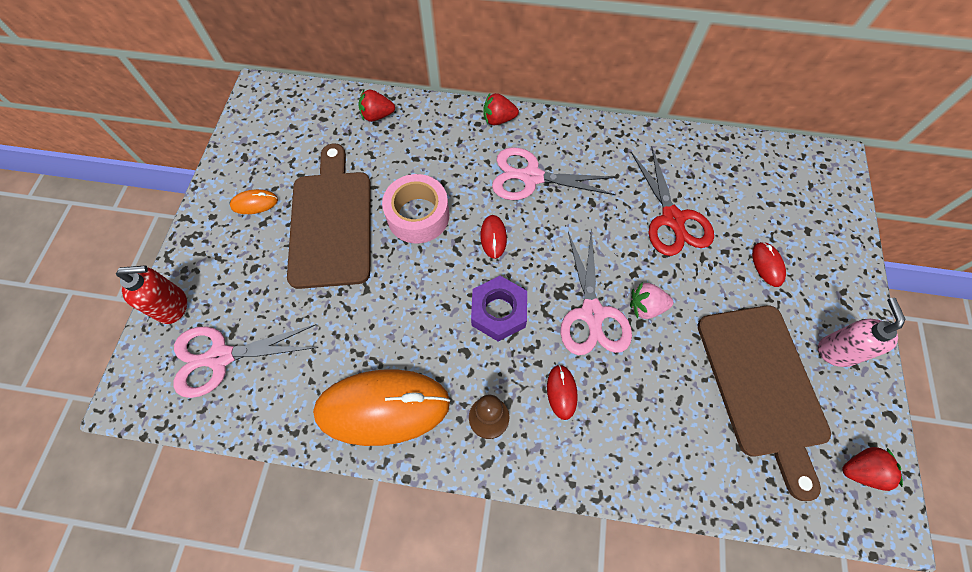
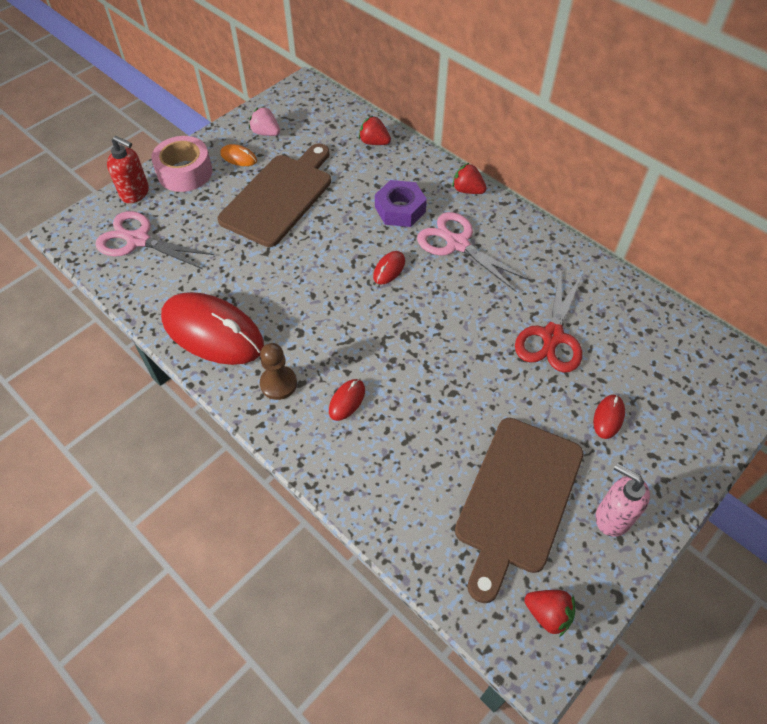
camera: 35 degrees right, 10 degrees down
orange mouse [313,369,450,446] -> red mouse [161,292,264,365]
pink tape [382,174,449,243] -> pink tape moved to [151,136,212,192]
purple nut [471,276,527,341] -> purple nut moved to [375,180,427,227]
pink scissors [560,230,632,355] -> none
pink strawberry [630,282,673,319] -> pink strawberry moved to [249,106,280,136]
pink soap dispenser [818,298,905,367] -> pink soap dispenser turned 90 degrees counterclockwise [595,463,650,537]

